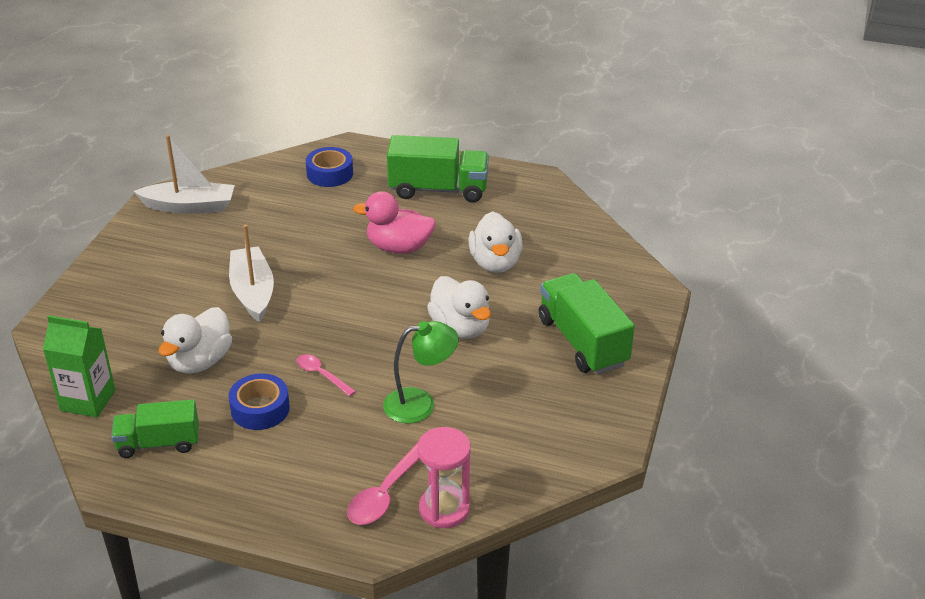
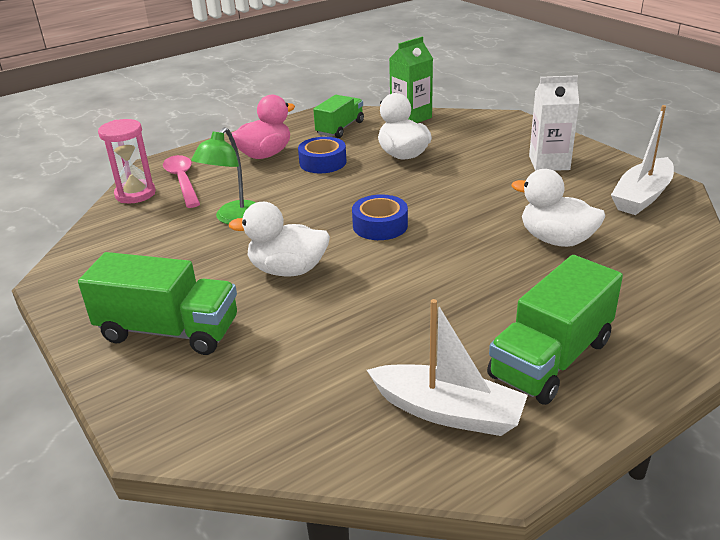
camera: 130 degrees right, 5 degrees down
white boat [229,224,274,322] -> white boat moved to [367,299,528,436]
pink spoon [296,354,356,396] -> none
blue tape [306,147,353,187] -> blue tape moved to [352,194,408,240]
pink duck [353,191,436,254] -> pink duck moved to [232,95,295,159]
white duck [469,211,523,273] -> white duck moved to [511,169,605,247]
none -> white carton [529,75,579,171]

